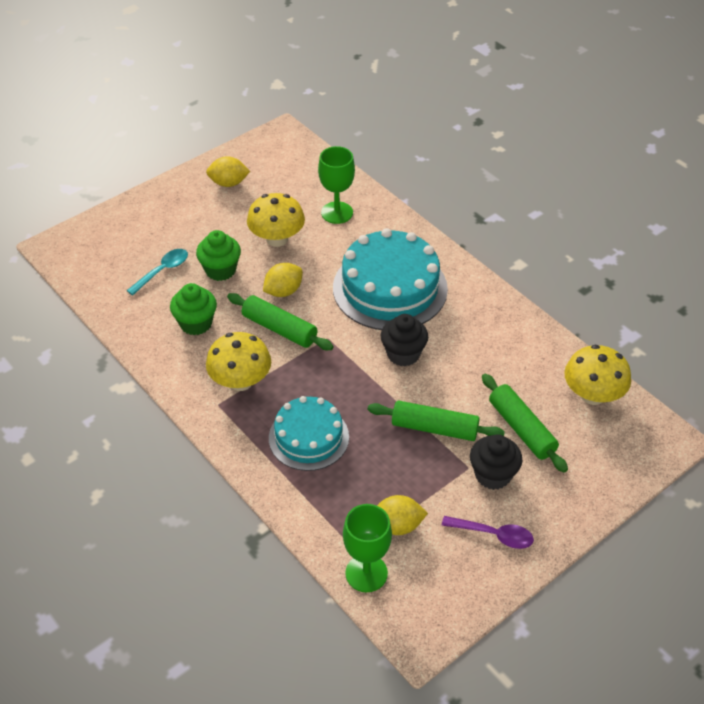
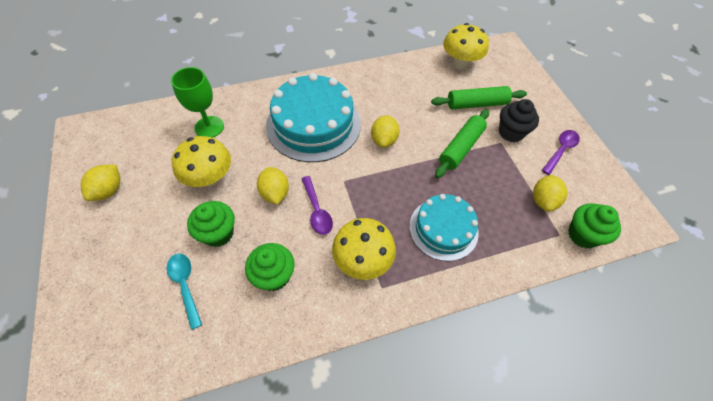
camera: 70 degrees left, 10 degrees up
green rolling pin [227,293,333,350] -> purple spoon [301,176,333,235]
green goblet [343,504,392,592] -> green cupcake [568,203,621,248]
black cupcake [380,314,428,366] -> yellow lemon [371,115,400,148]

